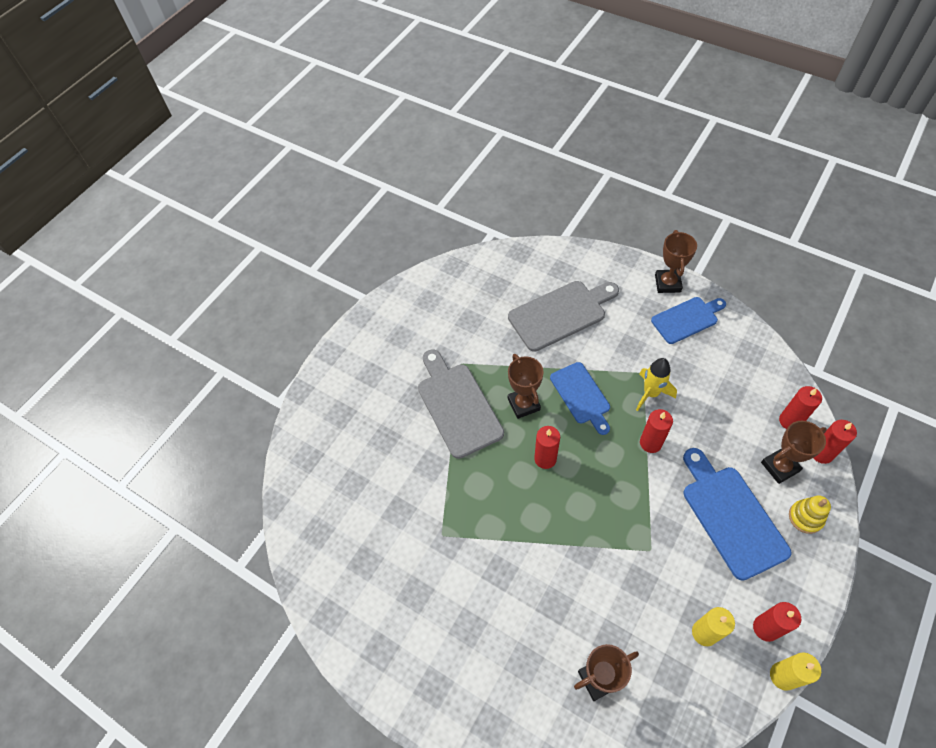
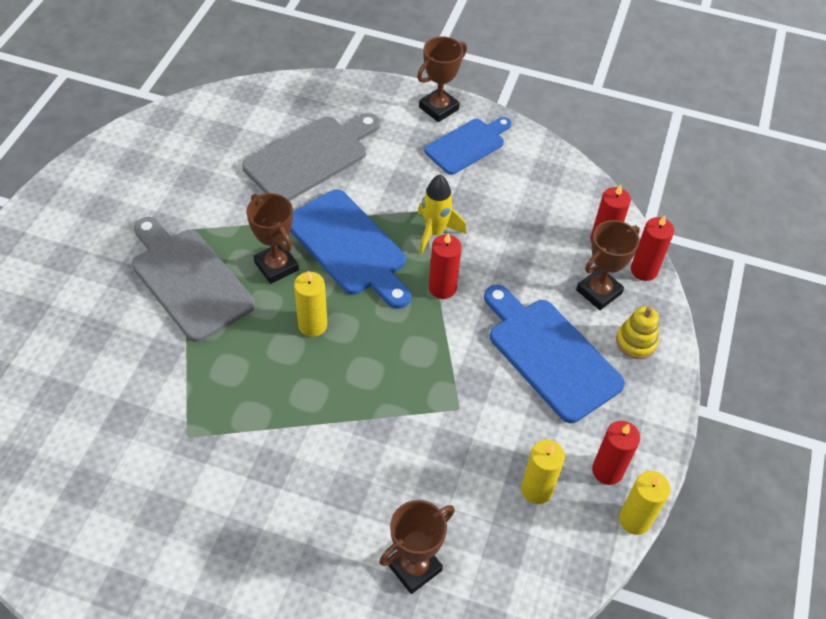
camera: 20 degrees left, 5 degrees down
red candle [534,426,560,469] -> yellow candle [294,271,327,337]
blue cutting board [550,362,610,435] -> blue cutting board [290,189,411,309], size x1.50
brown trophy [655,230,697,293] -> brown trophy turned 60 degrees clockwise [417,36,467,122]

